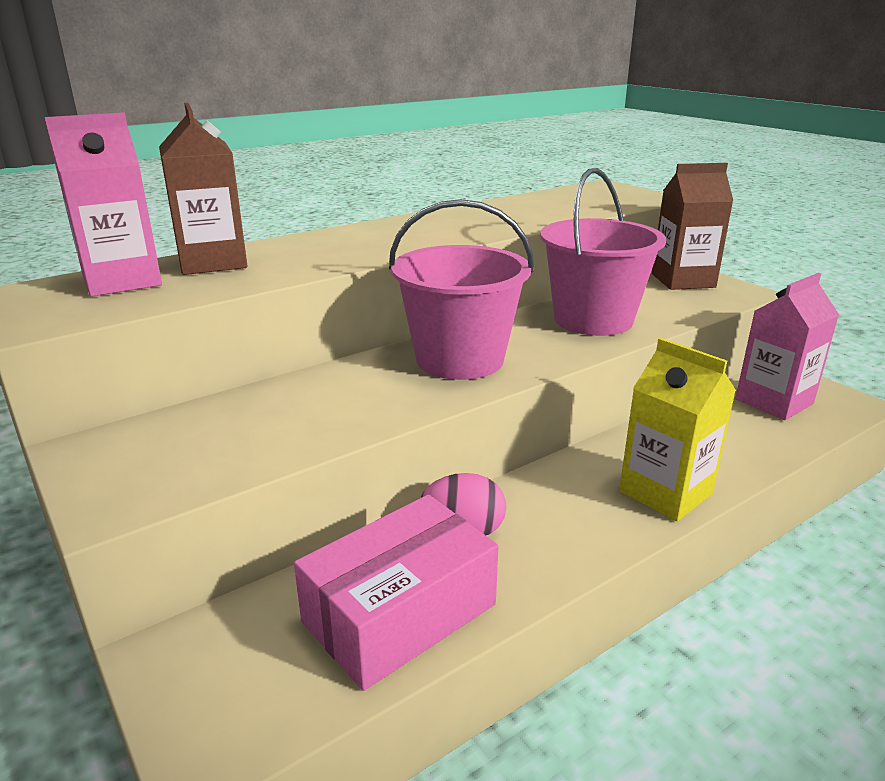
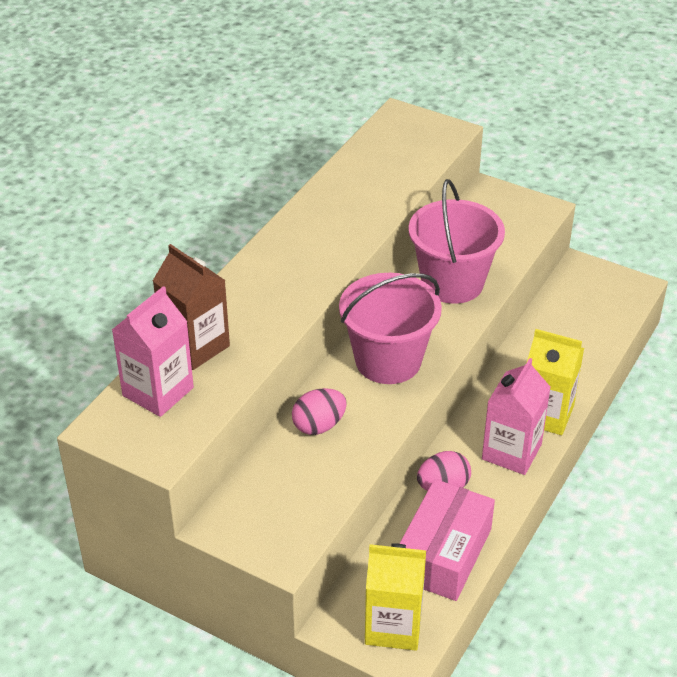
camera: 25 degrees left, 15 degrees up
brown carton [652,163,733,290] -> none
pink carton [735,273,839,420] -> pink carton moved to [482,358,551,475]
none -> pink egg [292,388,346,435]
none -> yellow carton [365,543,426,651]

